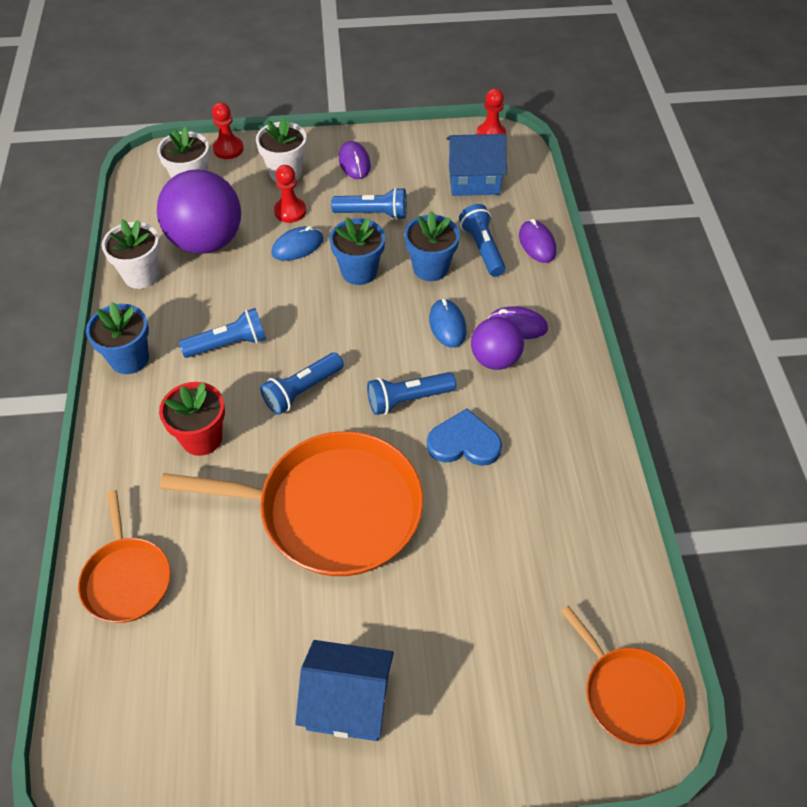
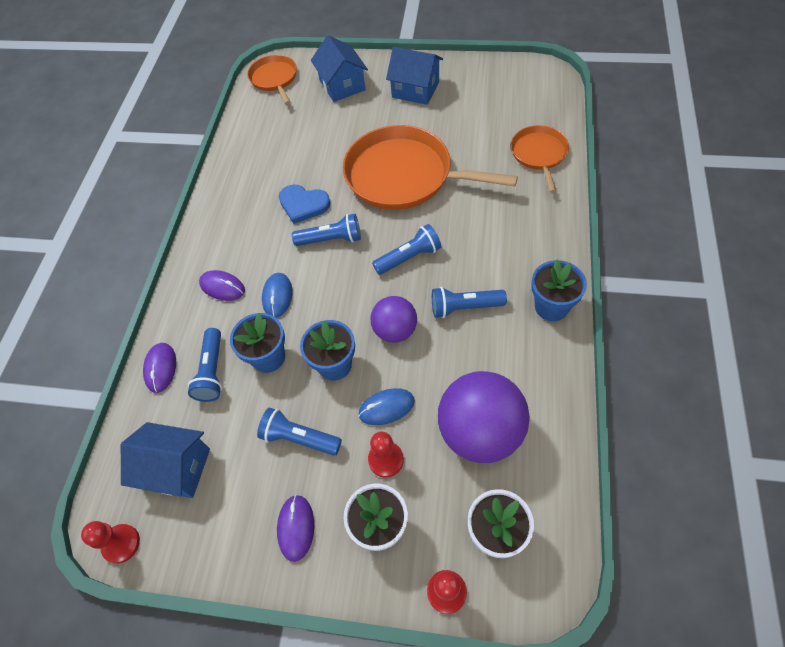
camera: 160 degrees left, 5 degrees up
white flower pot [102,219,160,289] -> none
red flower pot [159,382,225,456] -> none
purple ball [471,317,524,370] -> purple ball moved to [371,296,417,343]
none -> blue house [311,35,368,102]

